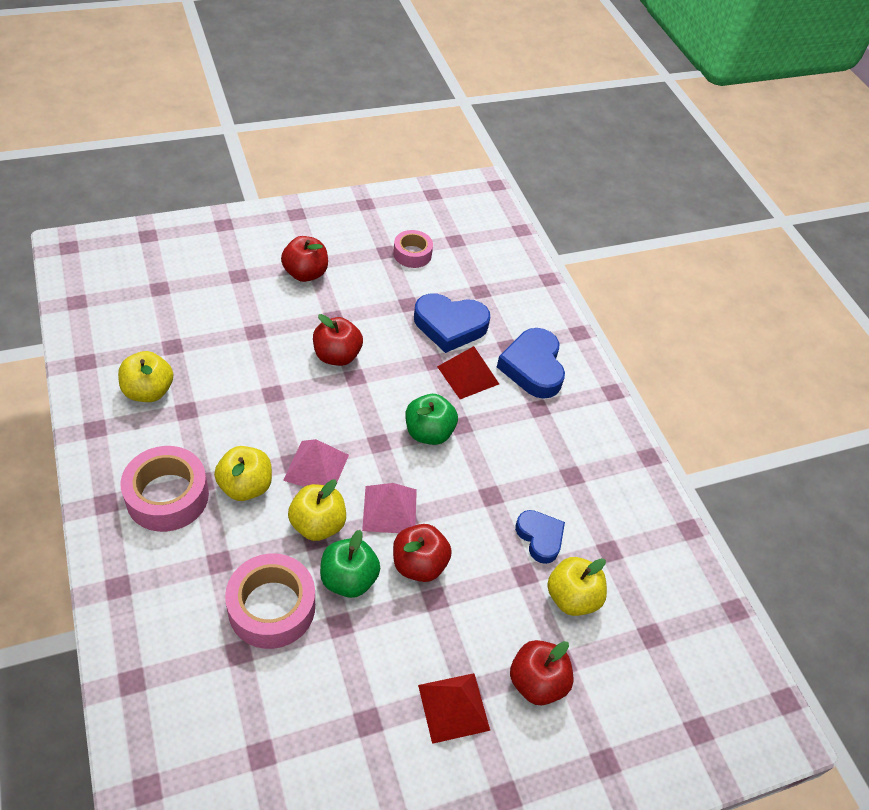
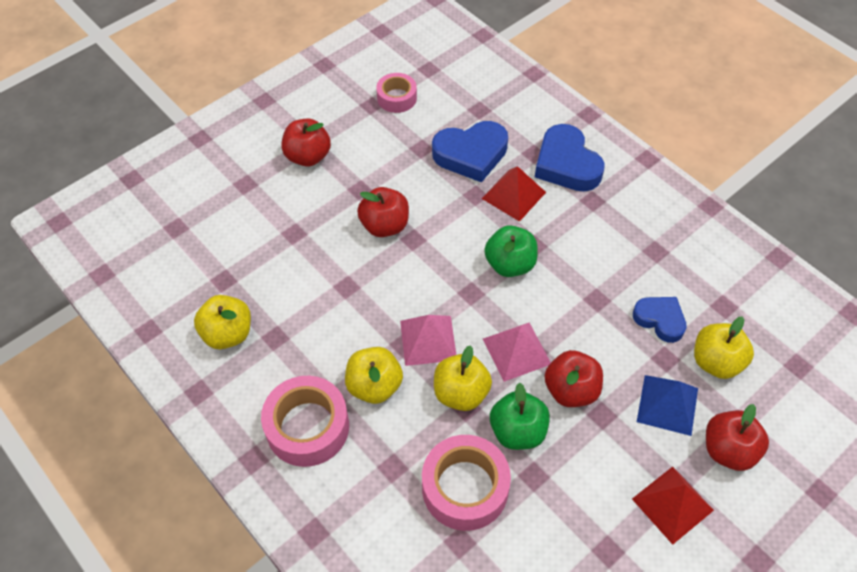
camera: 15 degrees left, 5 degrees up
none -> blue pyramid [637,375,698,436]

